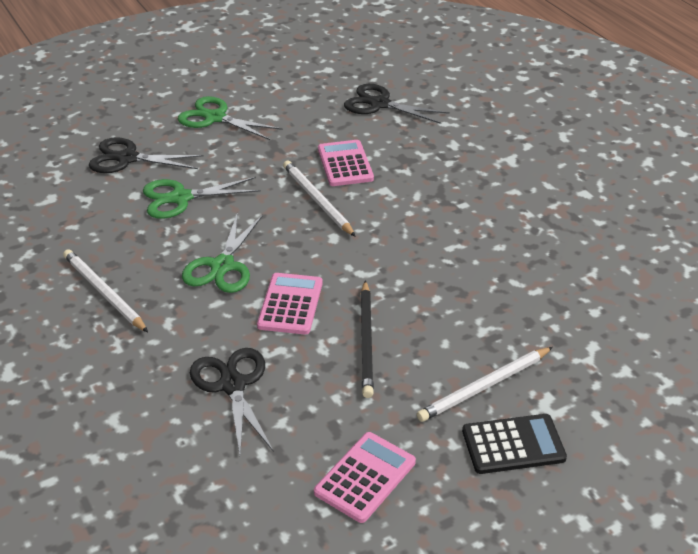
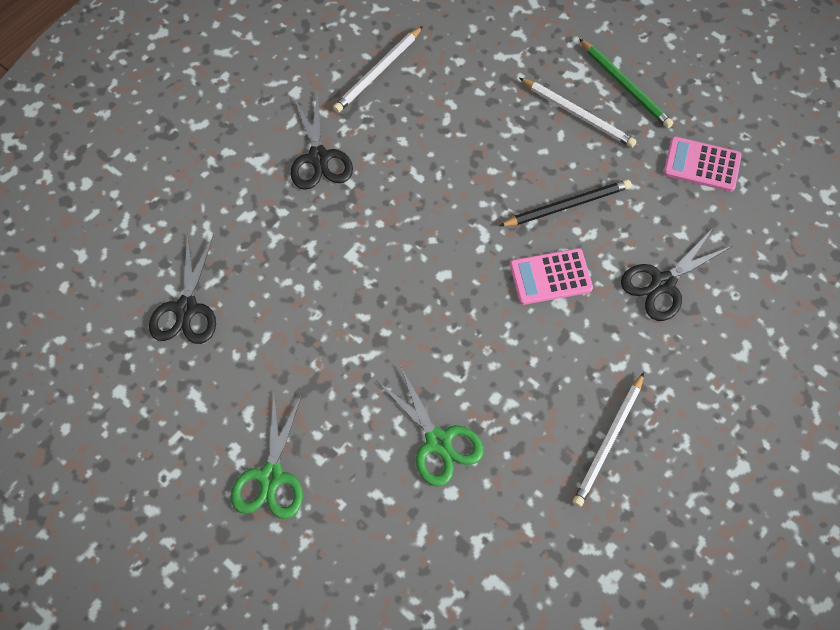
camera: 110 degrees left, 25 degrees up
black scissors [89,137,204,173] -> black scissors moved to [291,92,353,190]
green scissors [182,212,263,293] -> none
white pencil [283,161,356,237] -> white pencil moved to [333,26,423,113]
pink calculator [318,140,374,186] -> none
black calculator [462,414,567,474] -> green pencil [579,38,673,128]

